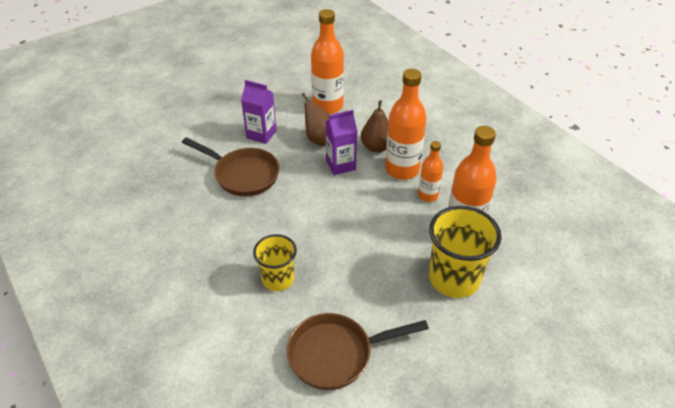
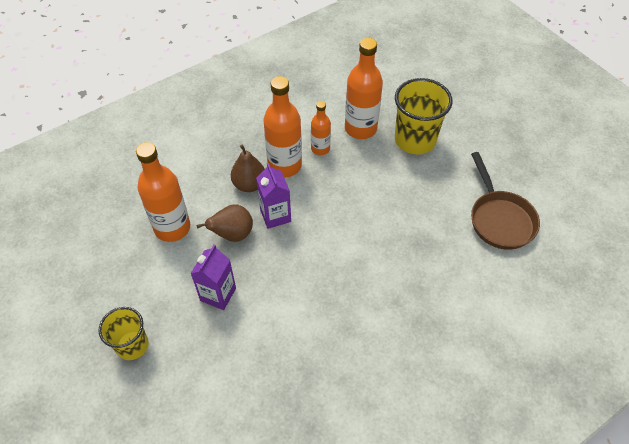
camera: 90 degrees left, 10 degrees up
brown pan [182,137,280,196] -> none
yellow cup [253,234,297,291] -> yellow cup moved to [99,307,149,360]

